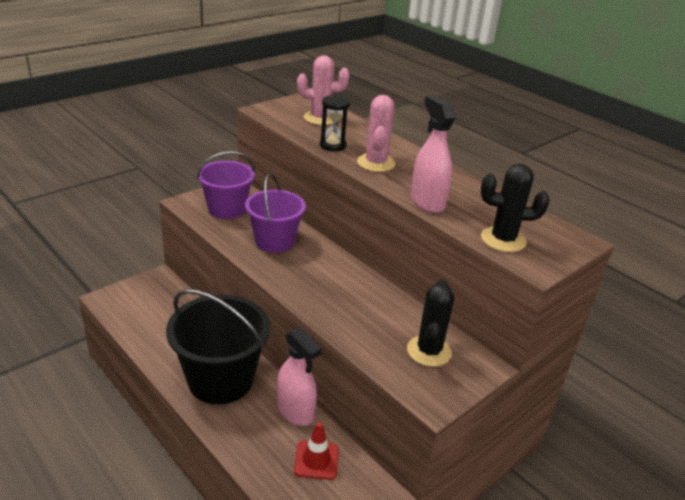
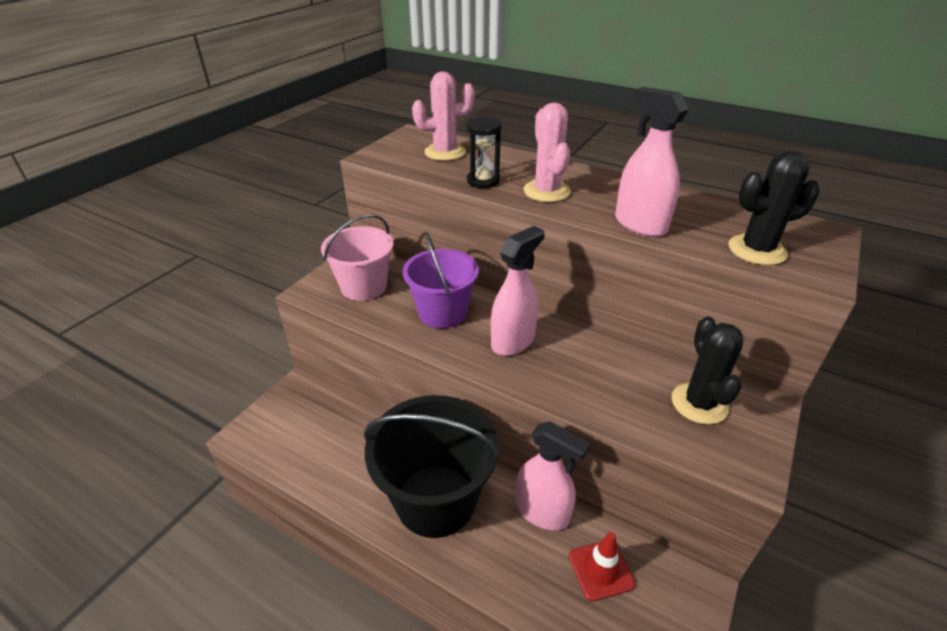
camera: 15 degrees left, 5 degrees up
purple bucket [197,151,255,219] -> pink bucket [321,214,394,301]
none -> pink spray bottle [491,226,544,356]

